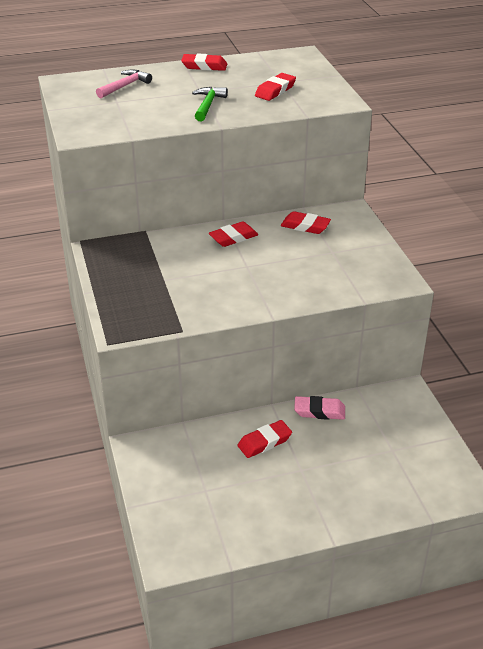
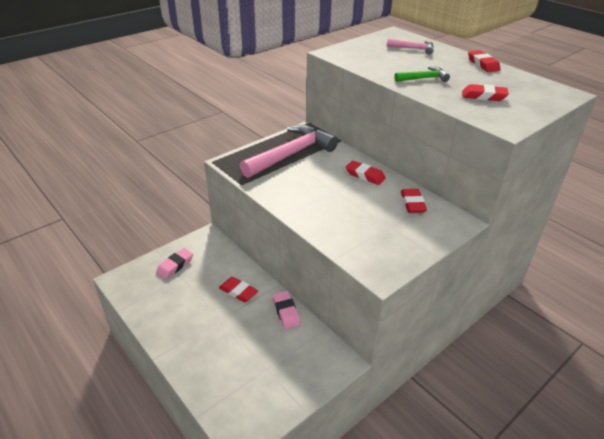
camera: 65 degrees right, 0 degrees up
none -> pink eraser [156,248,193,279]
none -> pink hammer [240,125,338,178]

